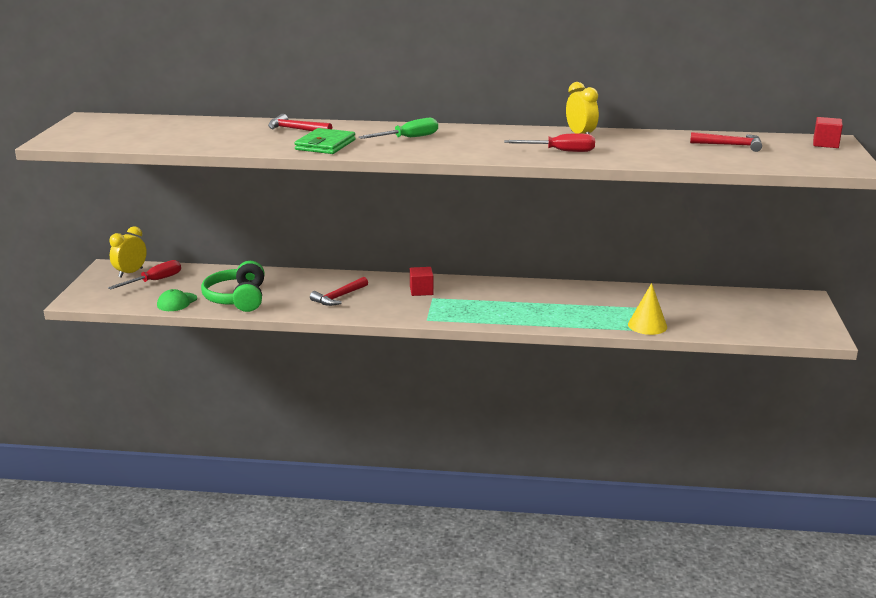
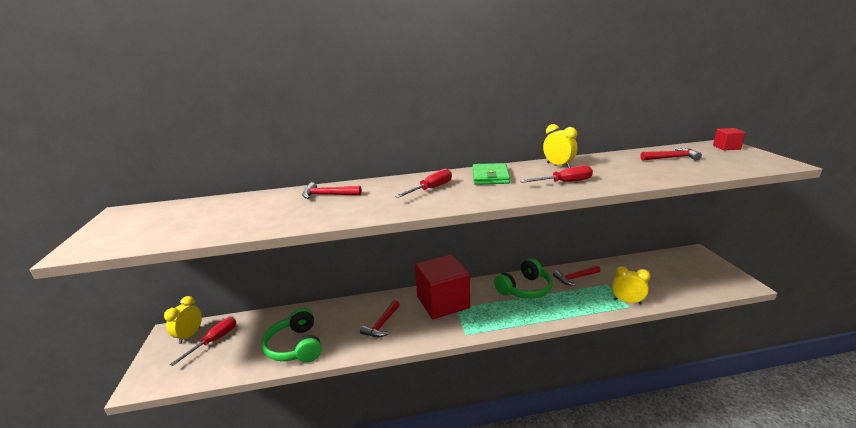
camera: 15 degrees left, 0 degrees up
green cap [157,289,197,311] -> none
green wallet [294,128,356,154] -> green wallet moved to [473,163,510,185]
green screwdriver [359,118,438,139] -> red screwdriver [395,169,452,198]
red cube [410,267,434,296] -> red cube [415,254,470,319], size x2.37
yellow cone [628,283,667,335] -> yellow clock [612,266,650,304]
none -> green headphones [494,258,553,299]
none -> red hammer [553,265,600,286]

